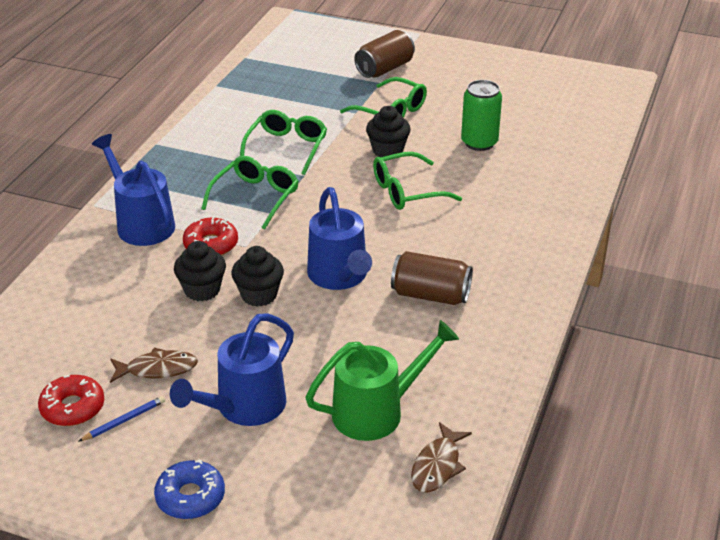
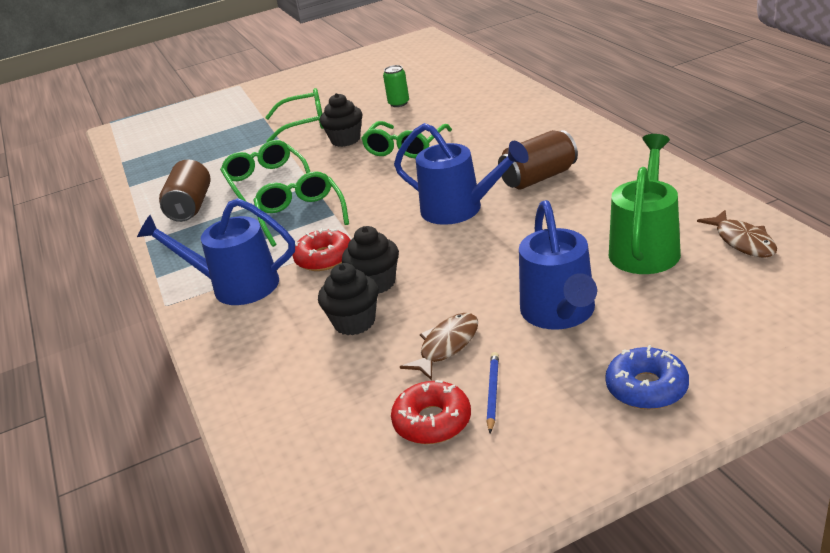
camera: 40 degrees left, 5 degrees down
black cupcake [231,246,284,306] -> black cupcake moved to [318,263,379,335]
brown can [354,30,415,78] -> brown can moved to [159,160,211,222]
green can [461,80,502,151] -> green can [383,65,409,107], size x0.64

